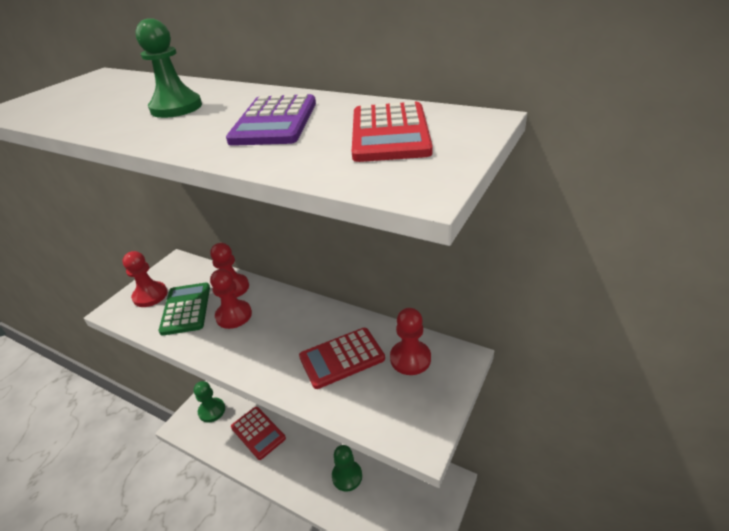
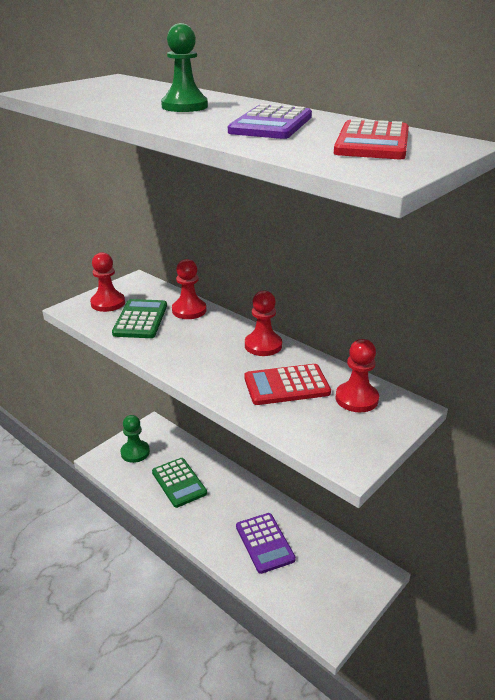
camera: 10 degrees right, 5 degrees down
red pawn [210,269,252,329] -> red pawn moved to [245,290,282,356]
red calculator [231,407,286,460] -> green calculator [152,458,207,508]
green pawn [332,445,362,492] -> purple calculator [236,513,296,574]

